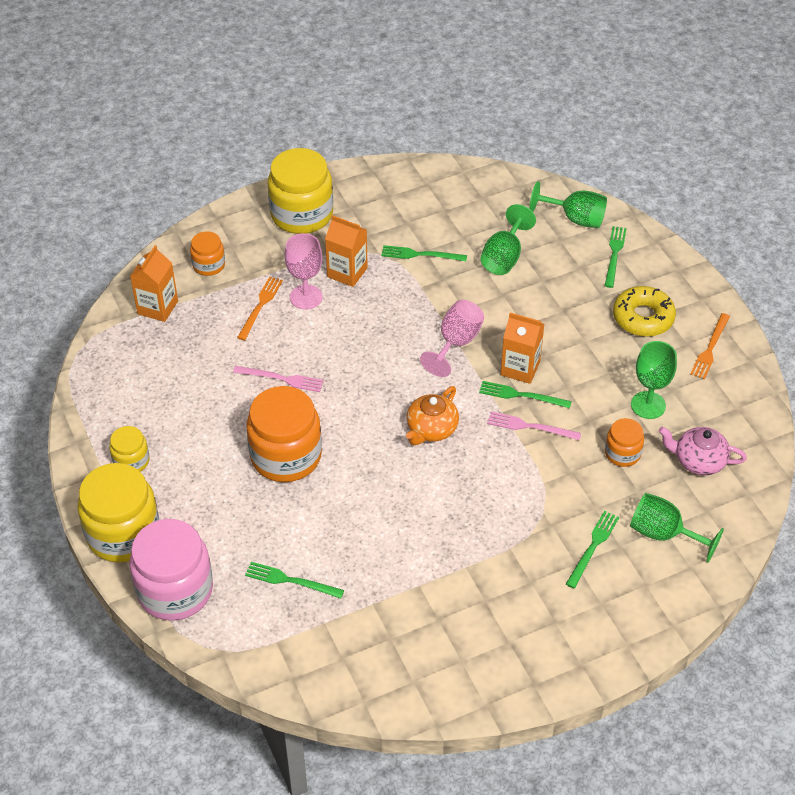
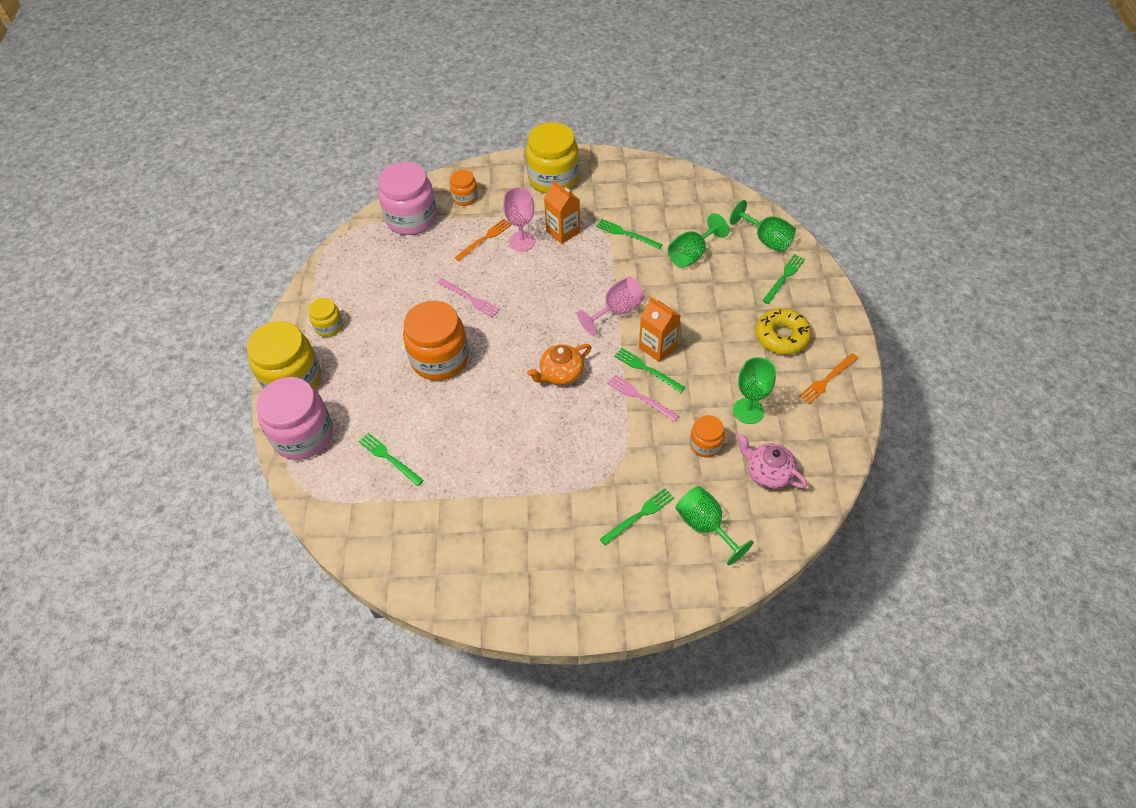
camera: 25 degrees right, 5 degrees up
orange carton [130,245,178,322] -> pink jar [378,162,437,235]

